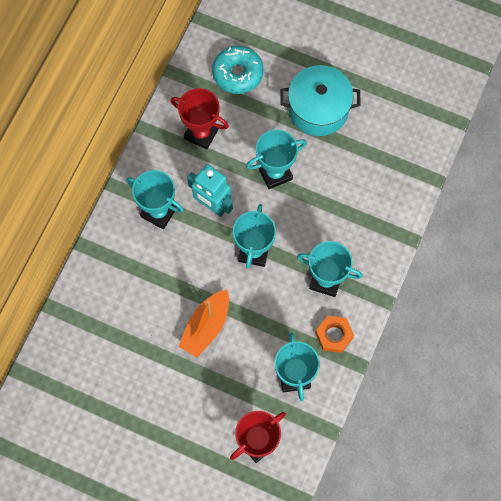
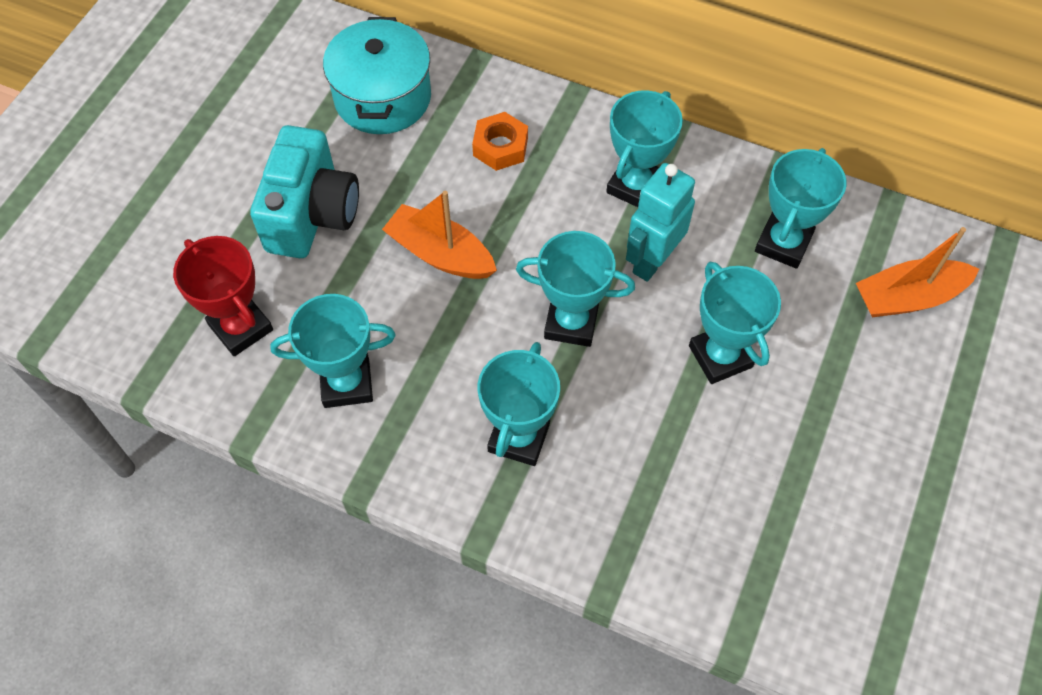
camera: 90 degrees right, 10 degrees down
red trophy [170,88,229,150] -> turquoise trophy [755,148,846,269]
turquoise donut [212,45,264,94] -> orange boat [856,227,979,317]
turquoise pot [280,65,361,136] -> turquoise pot moved to [323,17,431,134]
orange nut [315,316,354,353] -> orange nut moved to [472,112,528,171]
none -> turquoise camera [250,125,359,258]

